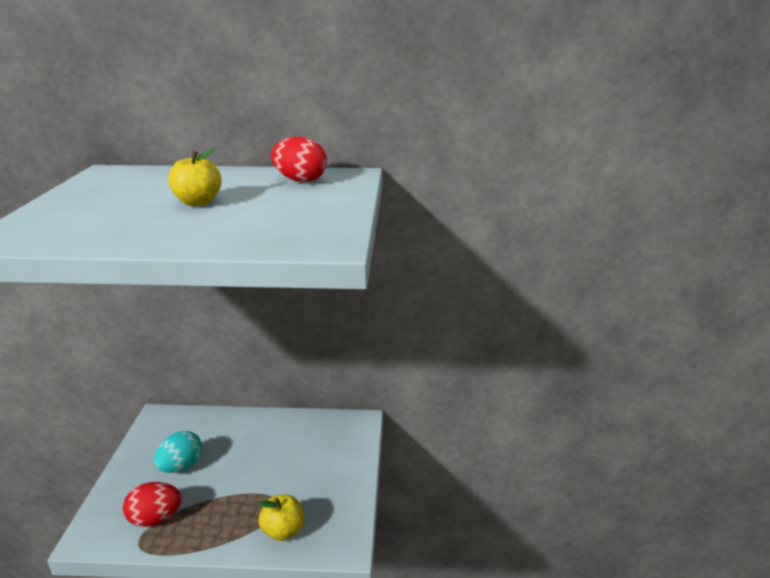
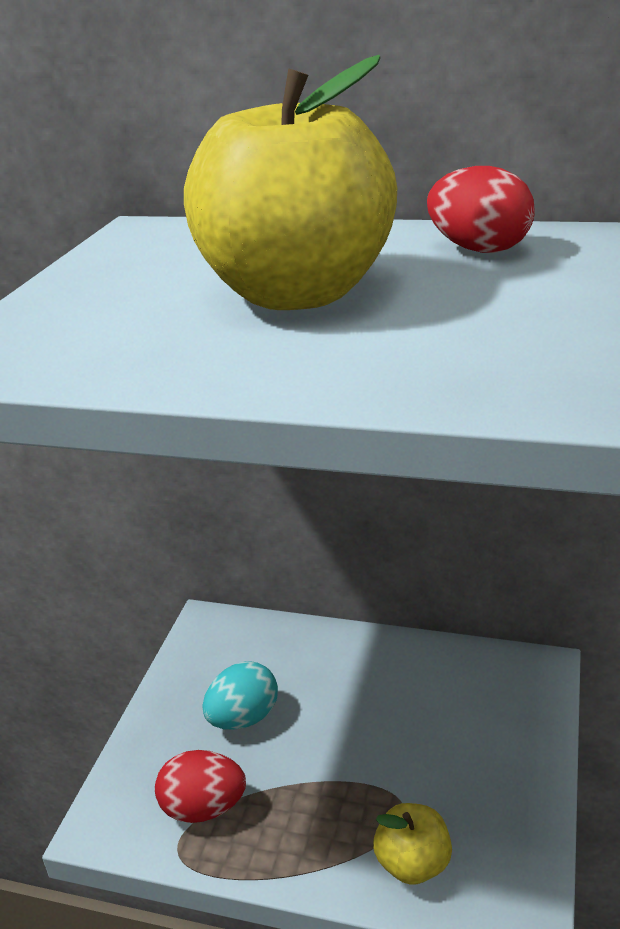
camera: 15 degrees right, 5 degrees up
yellow apple [168,148,222,206] -> yellow apple [184,55,397,310], size x2.21

